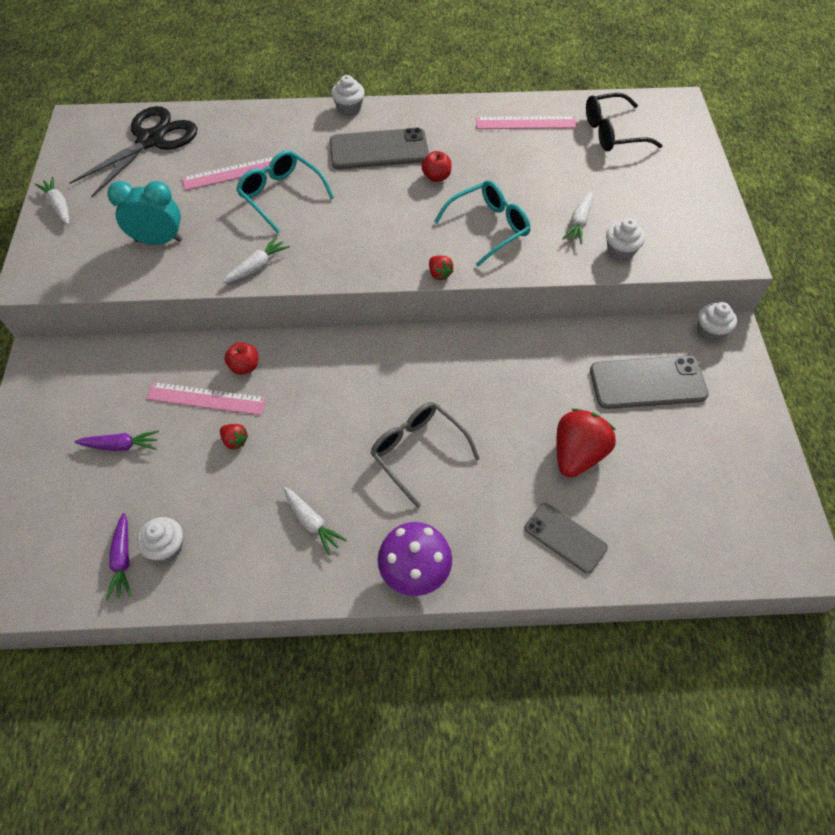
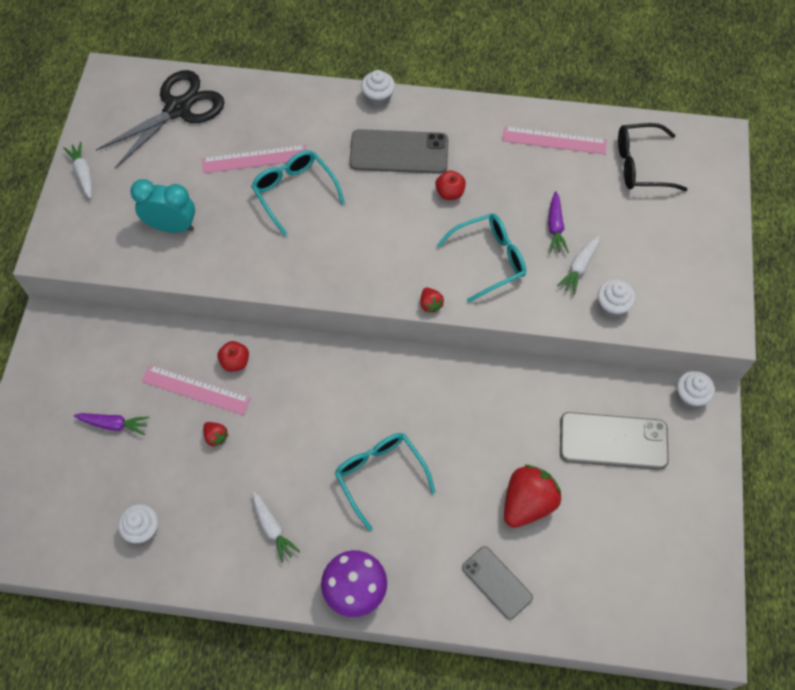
camera: 10 degrees right, 5 degrees up
purple carrot [106,513,132,600] -> purple carrot moved to [548,191,569,253]
white carrot [222,236,290,283] -> none
grey glasses [370,402,480,508] -> turquoise glasses [335,433,435,531]

